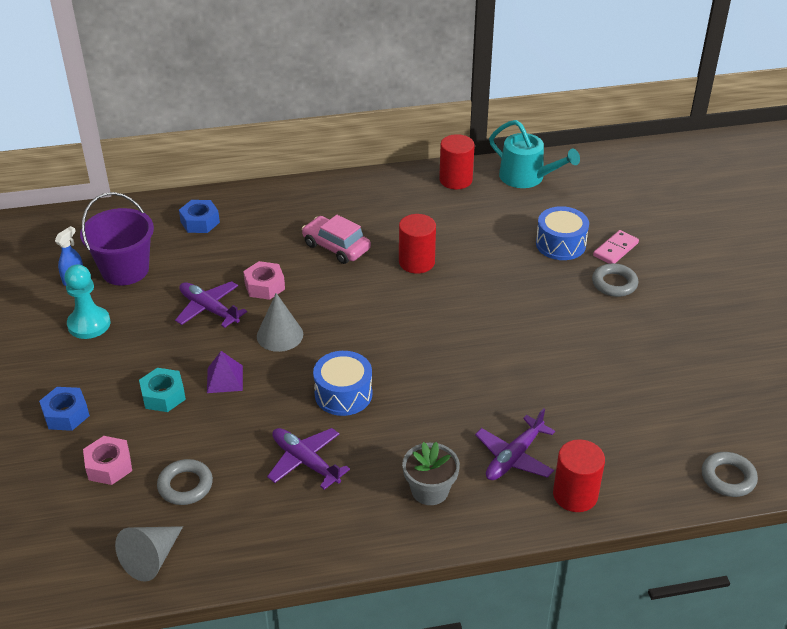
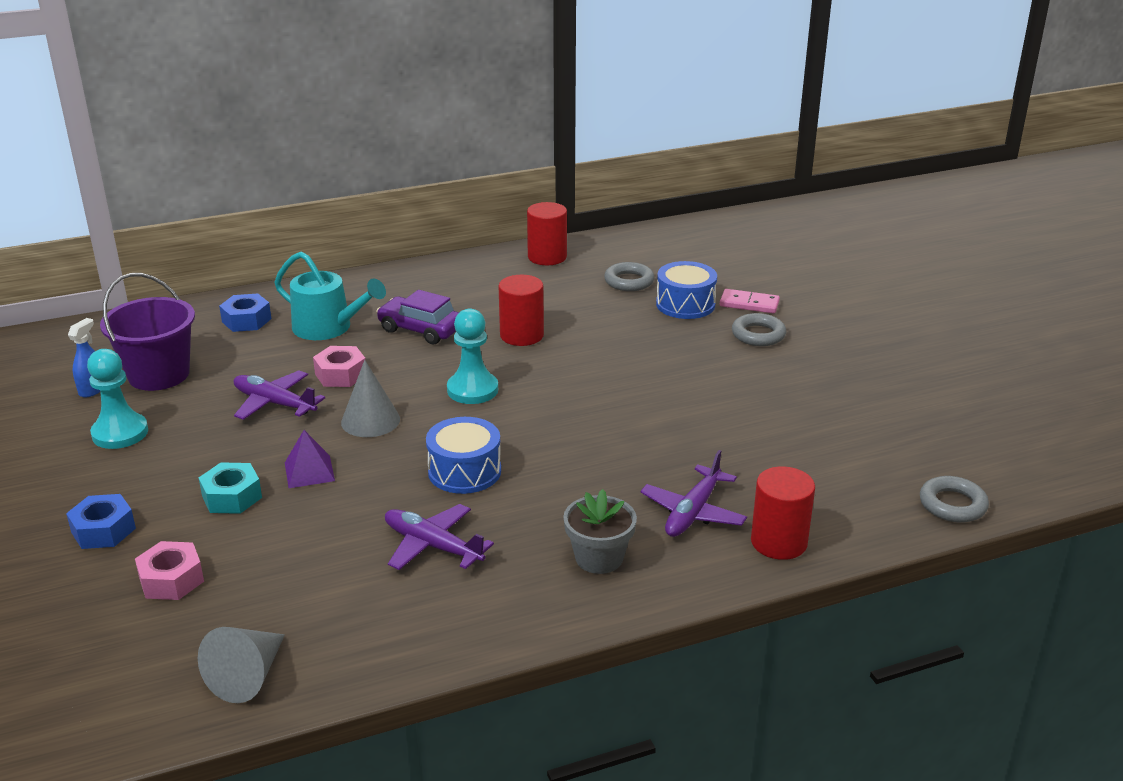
camera: 10 degrees left, 10 degrees down
grey ring [157,459,213,505] -> grey ring moved to [604,262,655,291]
pink car [302,215,371,264] -> purple car [376,290,459,344]
turquoise watering can [489,120,580,188] -> turquoise watering can moved to [274,252,386,340]
pink domino [593,230,639,264] -> pink domino turned 75 degrees clockwise [720,289,780,314]
none -> turquoise pawn [447,309,498,404]

